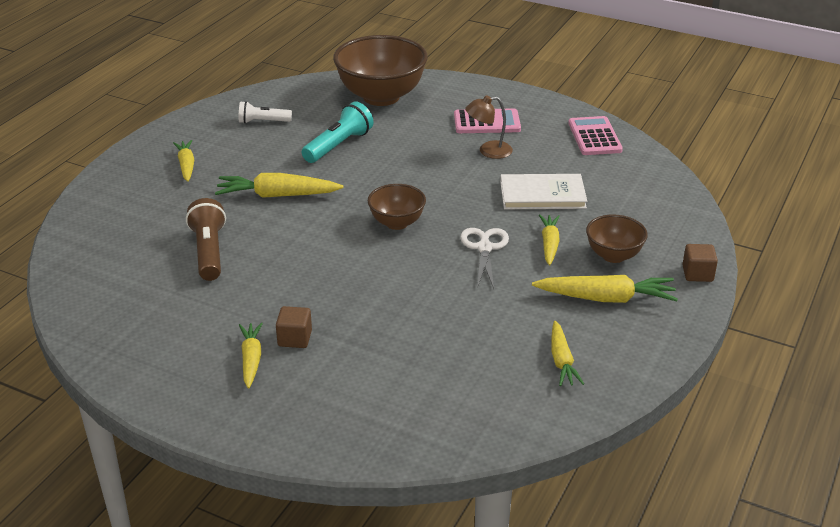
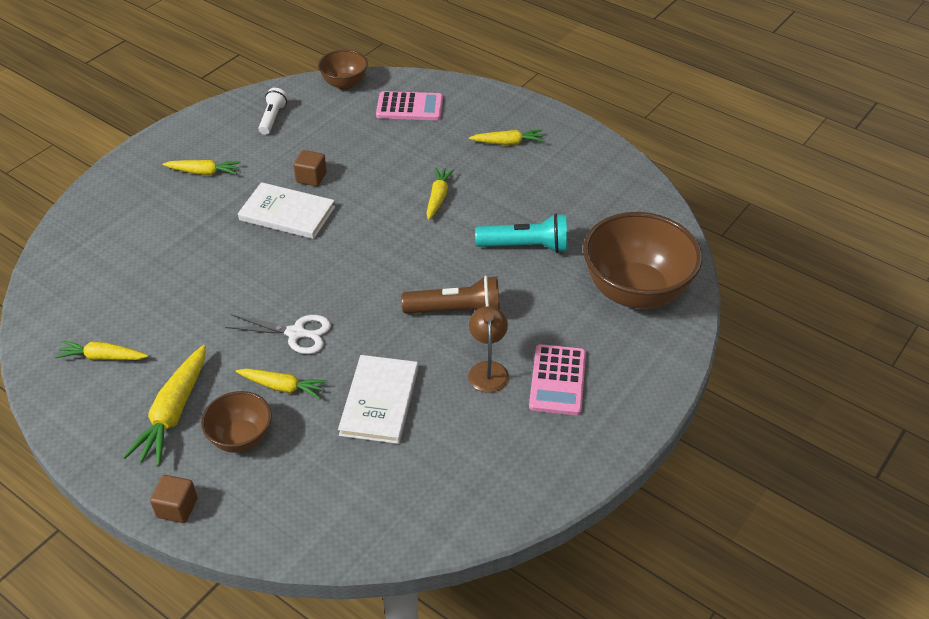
camera: 100 degrees right, 10 degrees up
brown flashlight [186,198,226,281] -> brown flashlight moved to [401,276,500,314]
yellow carrot [215,173,343,198] -> yellow carrot [426,167,454,220], size x0.63
white flashlight [239,101,292,124] -> white flashlight moved to [258,88,288,135]
brown cube [276,306,312,348] -> brown cube moved to [294,150,327,186]
turquoise flashlight [302,102,373,163] -> turquoise flashlight turned 45 degrees counterclockwise [475,213,567,253]
brown bowl [368,184,426,230] -> brown bowl moved to [318,50,368,90]
pink calculator [568,116,623,155] -> pink calculator moved to [376,91,443,120]
none -> white book [238,182,335,239]

